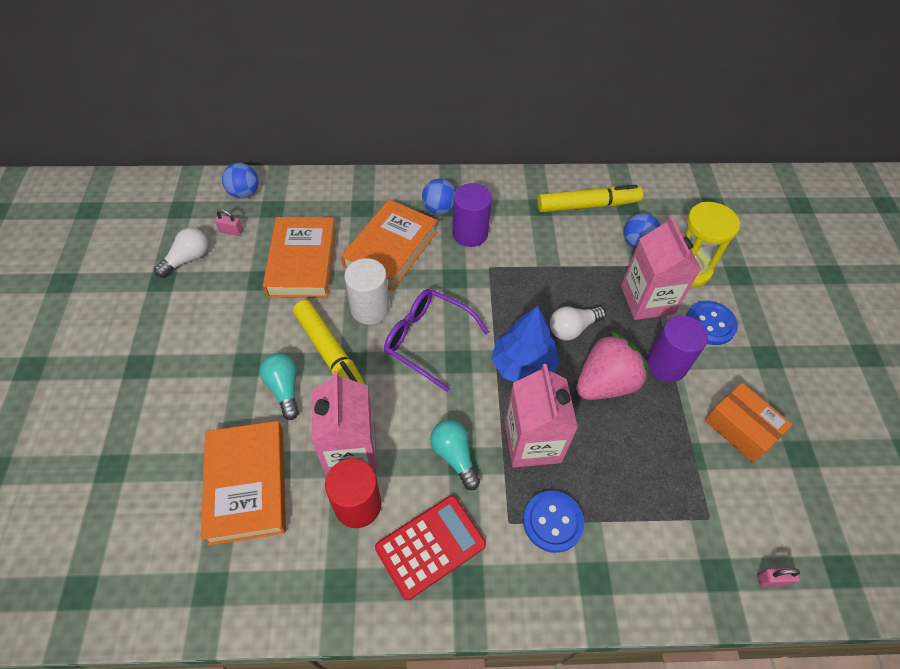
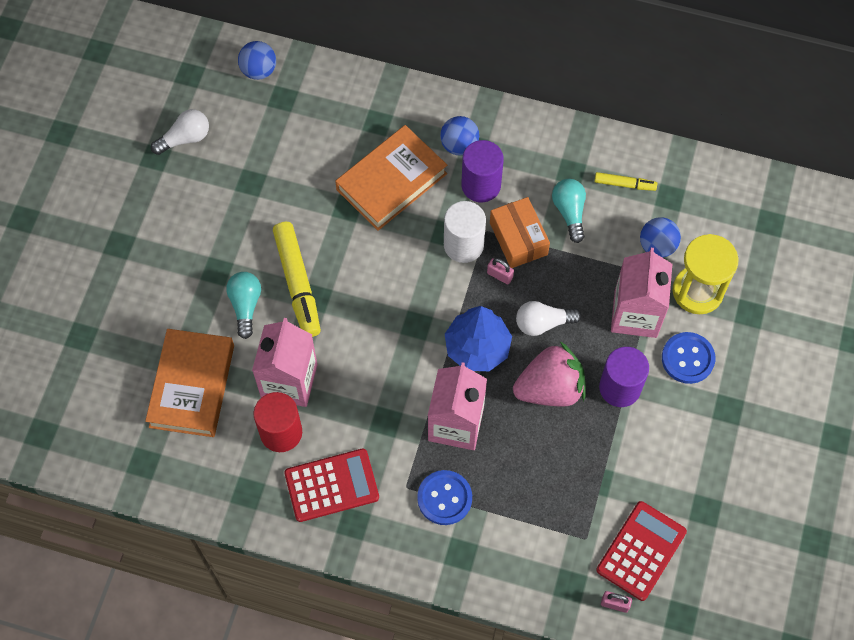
camera: 20 degrees right, 10 degrees up
pink padlock [215,209,243,236] -> pink padlock moved to [487,258,514,284]
orange book [263,217,336,298] -> none
white cylinder [344,258,390,325] -> white cylinder moved to [444,201,486,263]
purple glasses [384,289,489,392] -> none
turquoise light bulb [430,420,480,490] -> turquoise light bulb moved to [552,179,586,243]
yellow marker [537,185,643,212] -> yellow marker [594,172,657,191], size x0.52
orange box [705,383,792,463] -> orange box moved to [490,197,550,268]
none -> red calculator [596,501,687,601]

